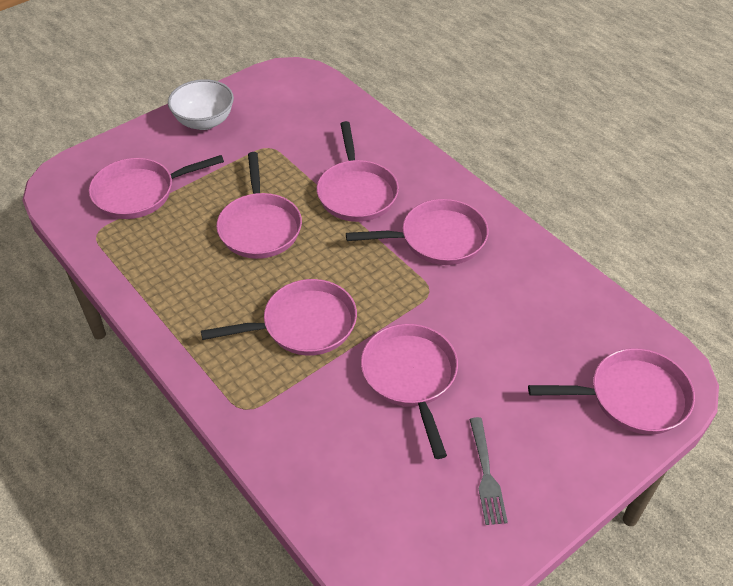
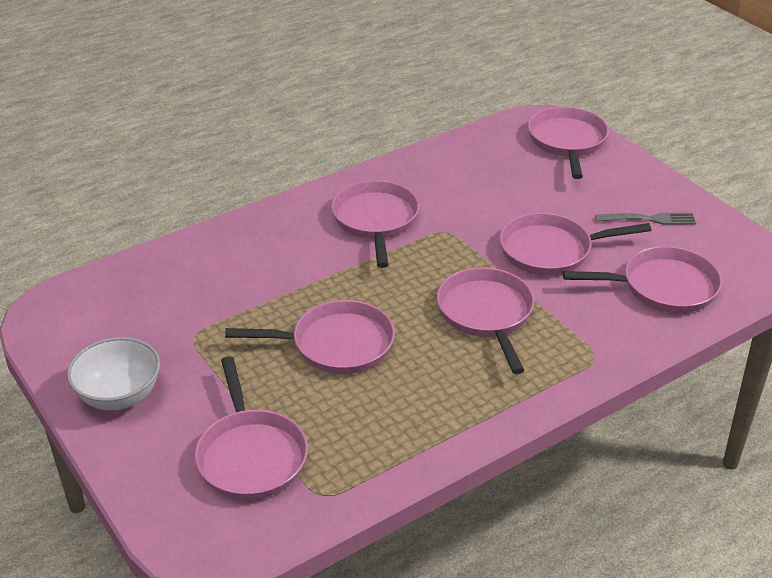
camera: 85 degrees left, 10 degrees down
pink pan [317,121,399,222] -> pink pan moved to [563,246,722,313]

